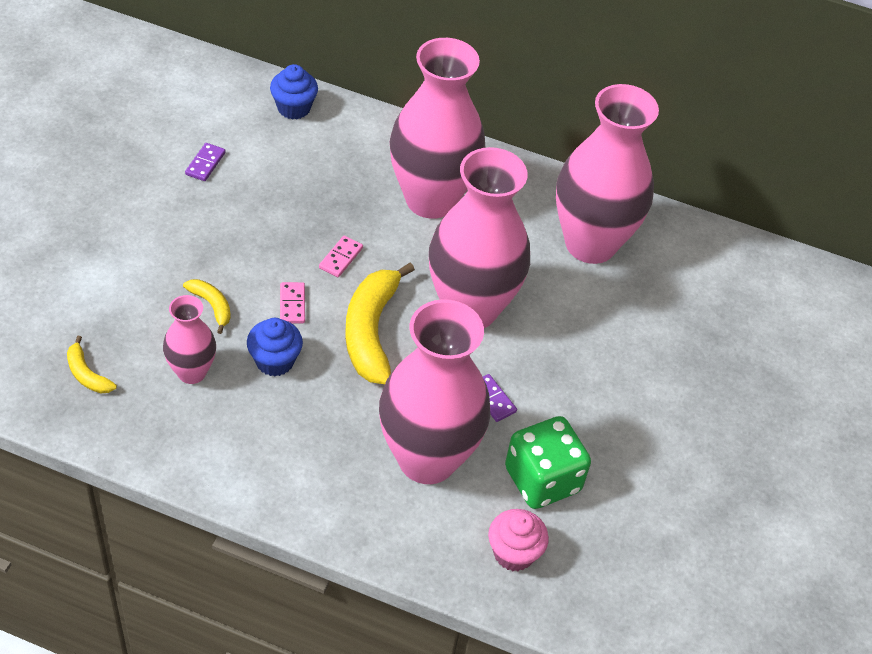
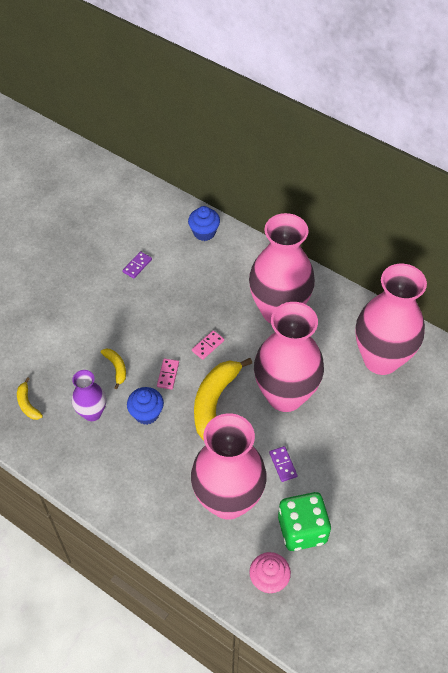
camera: 20 degrees right, 5 degrees up
pink vase [163,295,216,384] -> purple vase [72,370,106,421]

